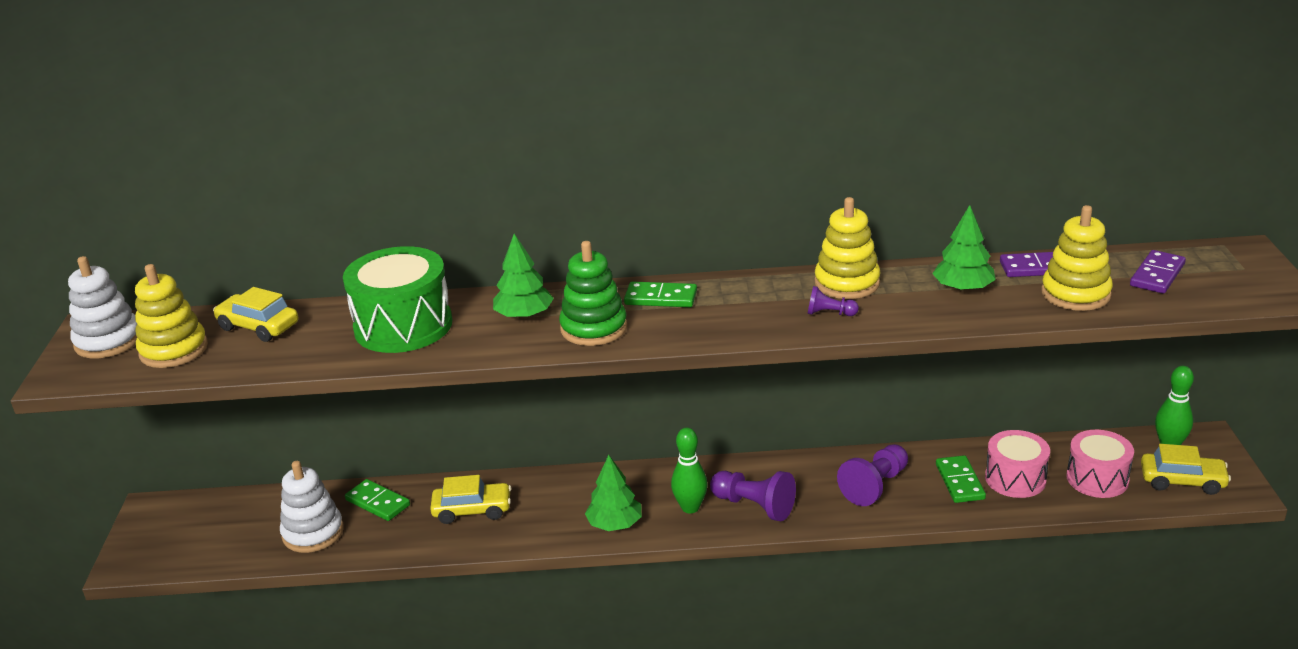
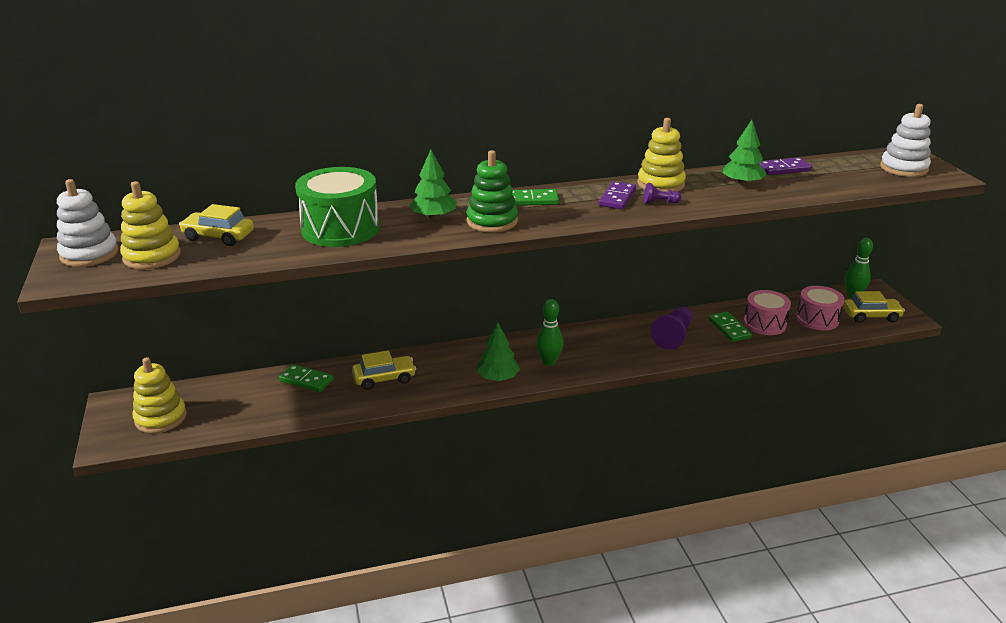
camera: 15 degrees left, 0 degrees up
white stacking toy [280,461,344,553] -> white stacking toy moved to [880,104,931,177]
purple pawn [710,471,796,521] -> none
yellow stacking toy [1041,205,1113,311] -> yellow stacking toy moved to [133,357,187,433]
purple domino [1130,250,1186,294] -> purple domino moved to [599,181,636,209]

